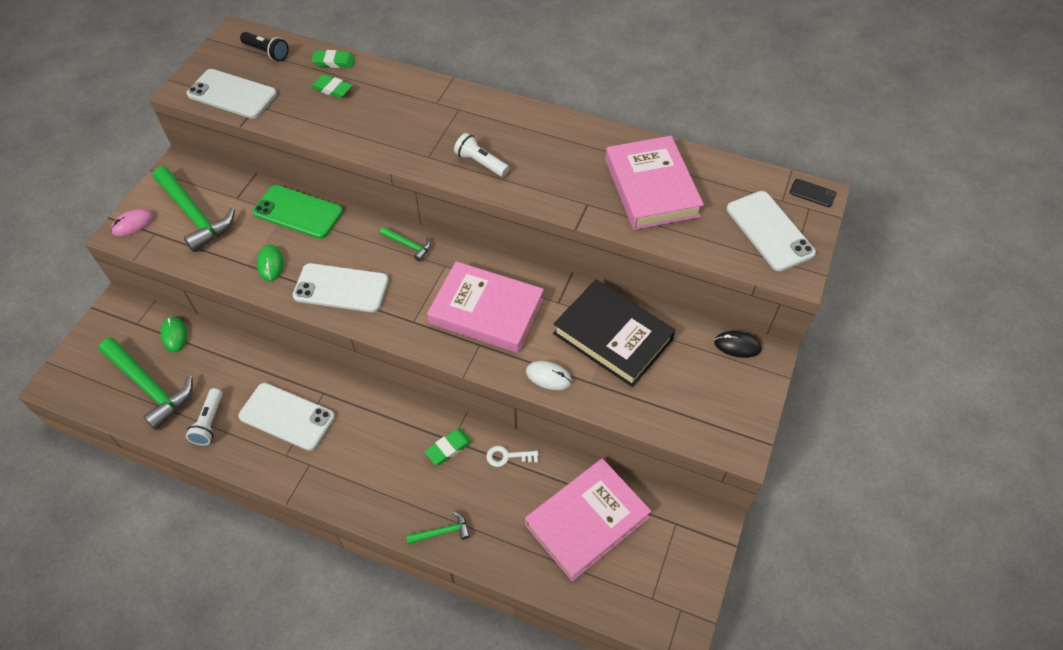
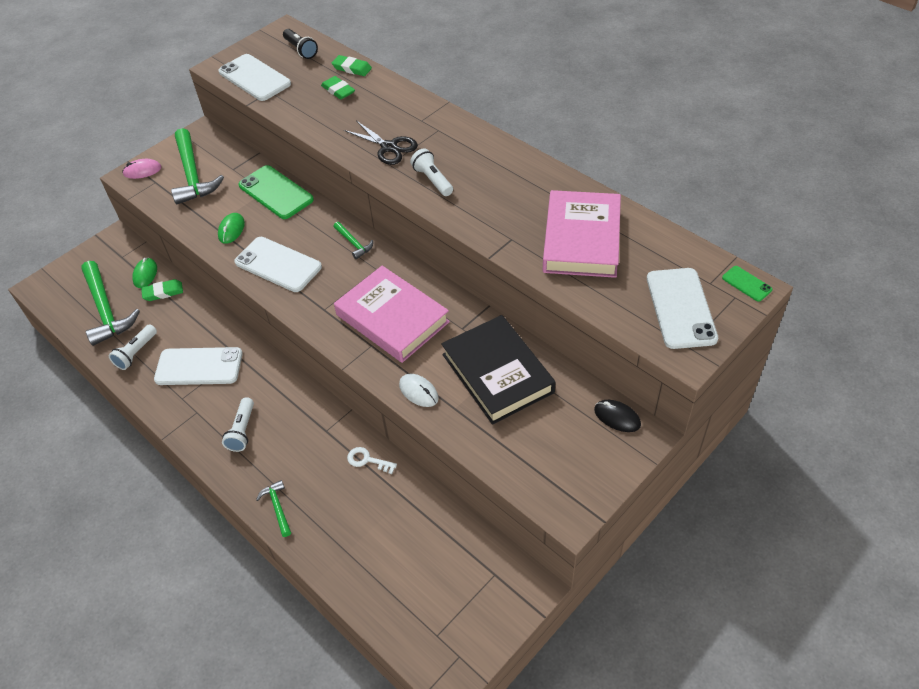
camera: 25 degrees right, 5 degrees down
white phone [238,383,335,451] -> white phone turned 45 degrees counterclockwise [154,347,243,385]
green hammer [406,511,470,544] -> green hammer turned 120 degrees counterclockwise [256,480,291,537]
green eraser [425,429,472,465] -> green eraser moved to [141,279,183,301]
pink book [525,458,651,581] -> none
black phone [790,179,836,207] -> green phone [722,266,772,302]
none -> white flashlight [222,397,254,452]
none -> black scissors [344,121,418,165]

